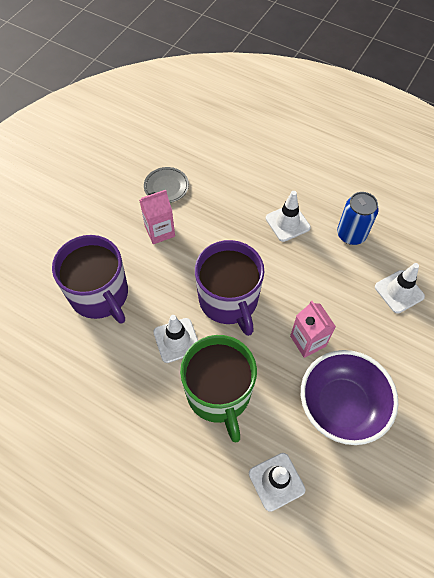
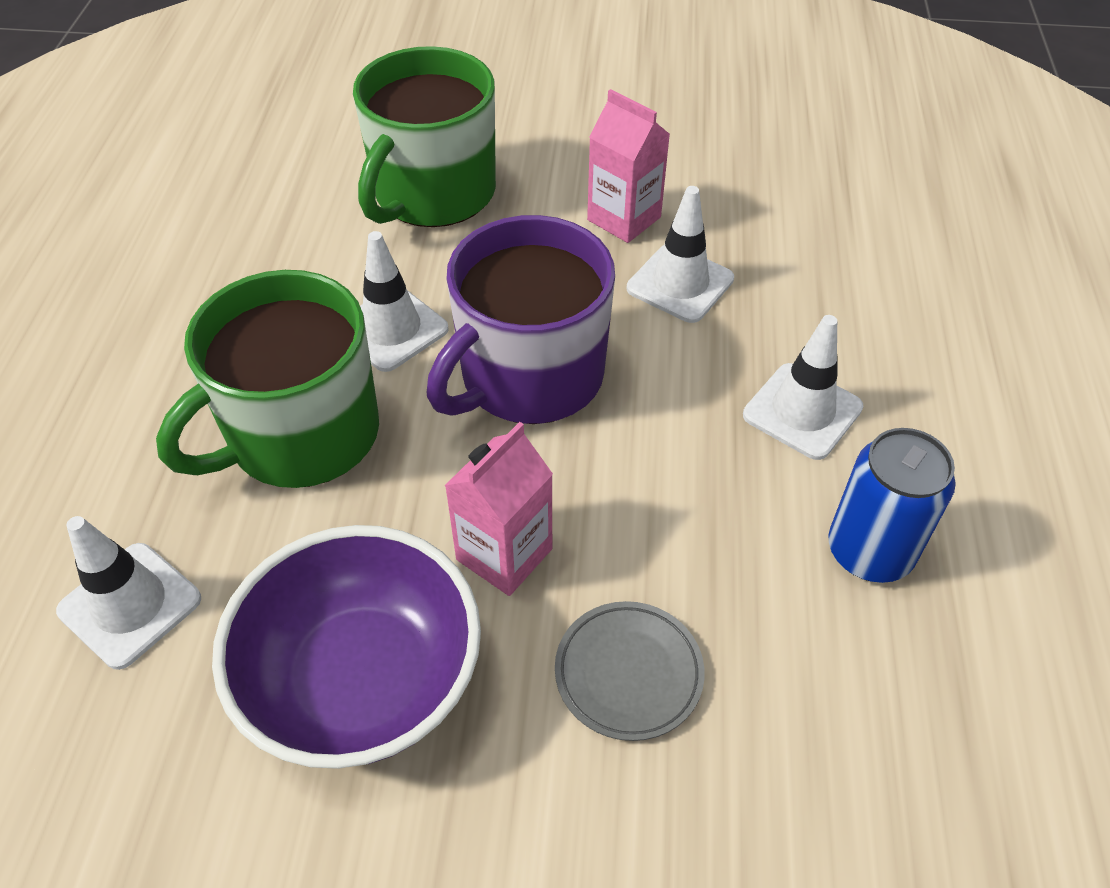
camera: 65 degrees right, 10 degrees down
purple mug [52,235,128,324] -> green mug [353,46,496,227]
grey plate [144,167,189,203] -> grey plate moved to [555,601,705,741]
white traffic cone [375,263,425,314] -> white traffic cone moved to [627,186,734,323]

